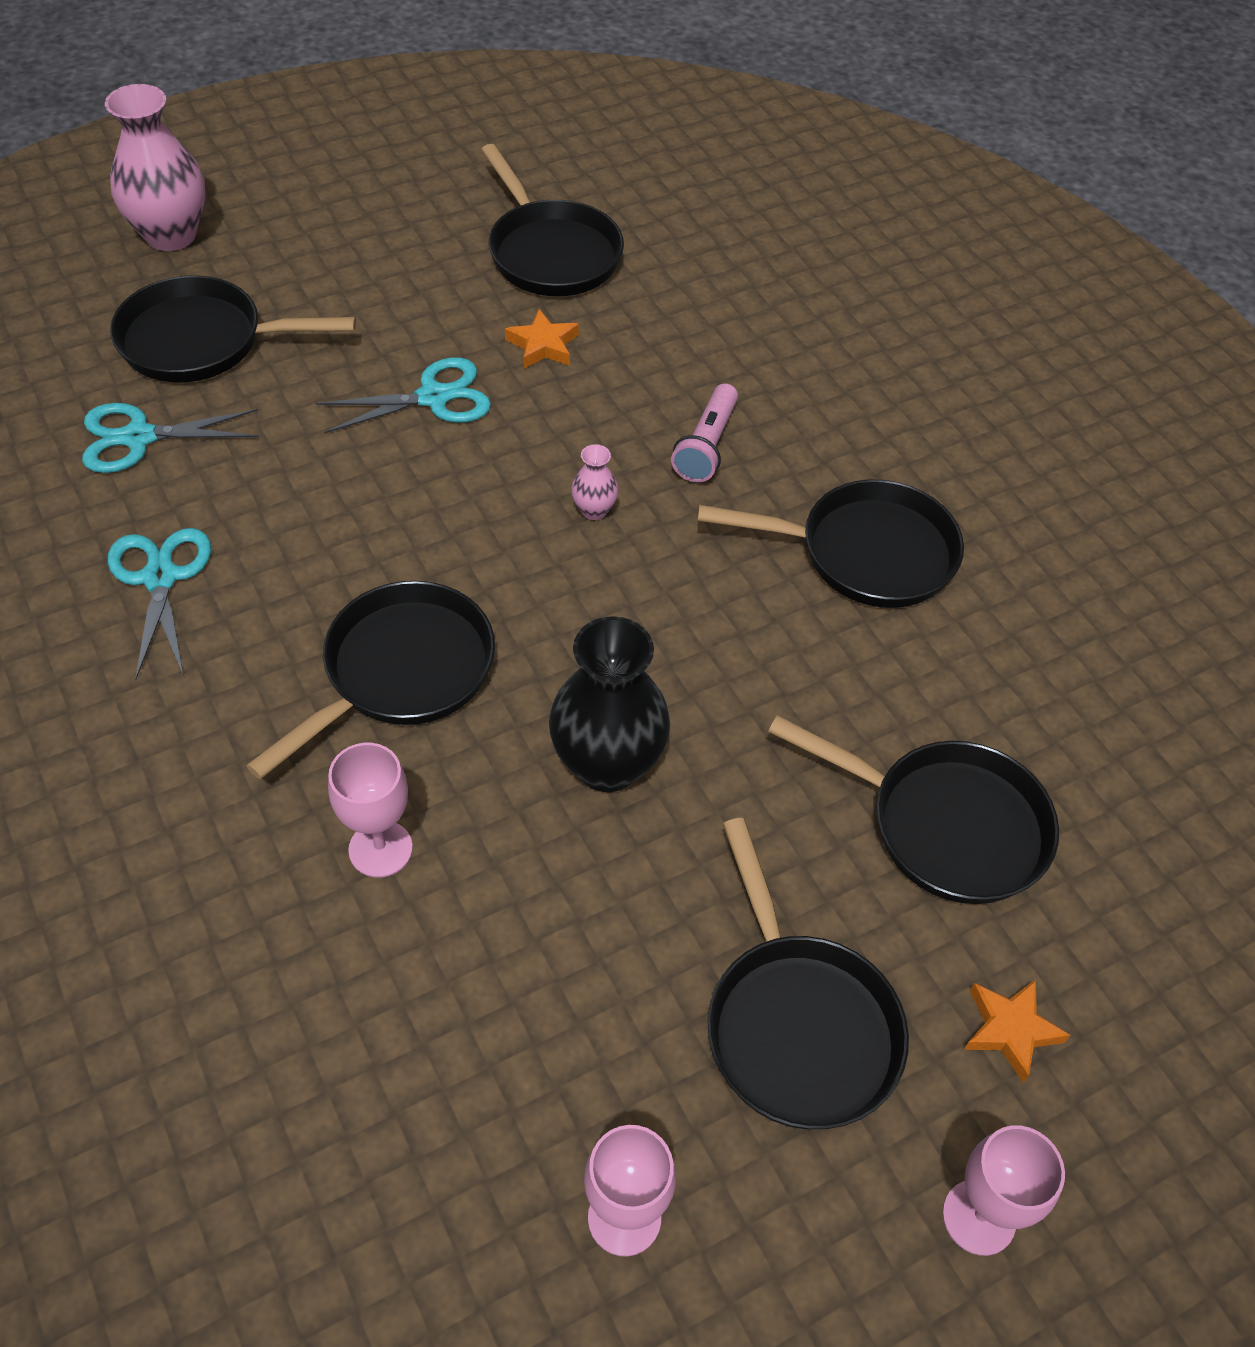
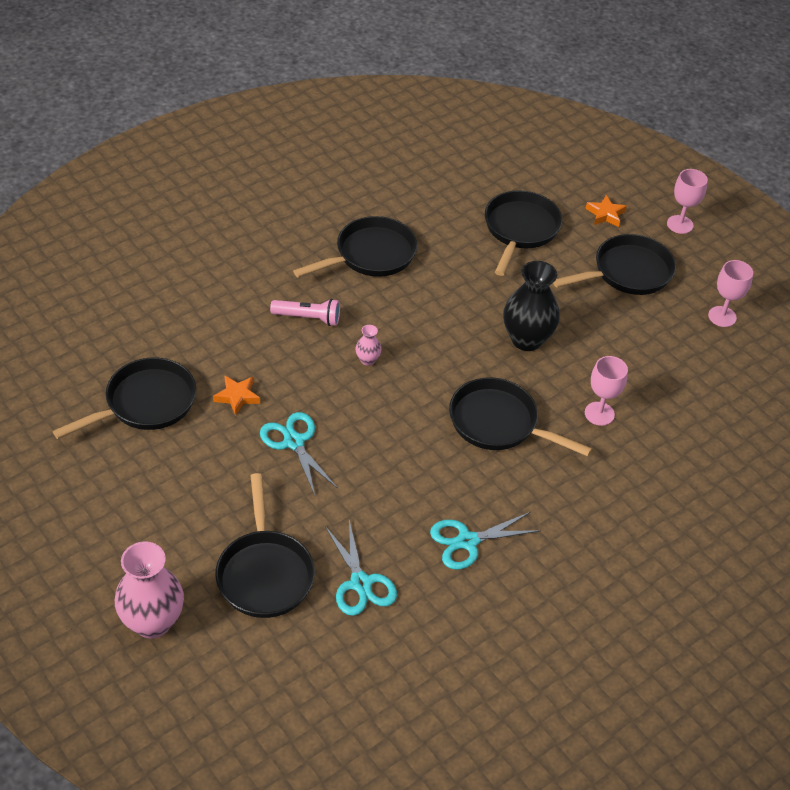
camera: 100 degrees left, 5 degrees down
black pan [697,479,964,608] -> black pan turned 60 degrees clockwise [293,216,417,277]

